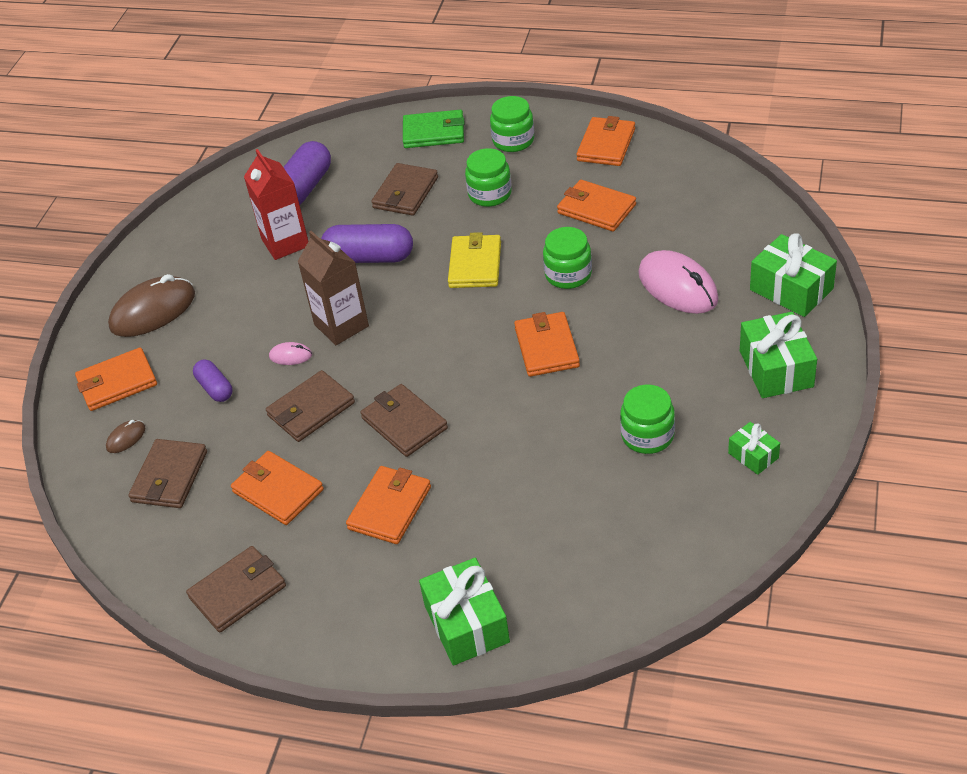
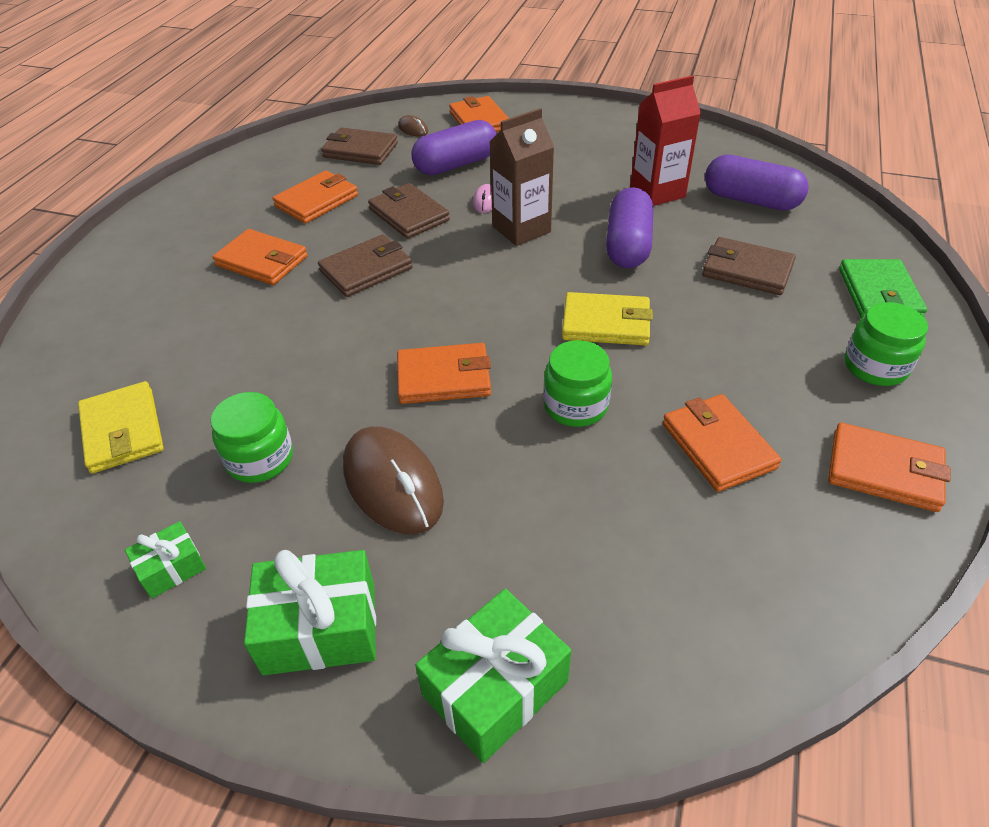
camera: 90 degrees right, 0 degrees up
brown mouse [108,274,195,337] -> brown mouse moved to [343,426,444,534]
brown wallet [186,546,286,633] -> none
purple capsule [193,359,232,402] -> purple capsule [412,120,497,175], size x1.75
green gift [419,558,510,666] -> none
green jar [465,148,512,207] -> none
orange wallet [557,180,636,232] -> orange wallet turned 60 degrees counterclockwise [663,394,781,492]
pink mouse [638,250,719,314] -> none
none -> yellow wallet [78,381,164,474]

